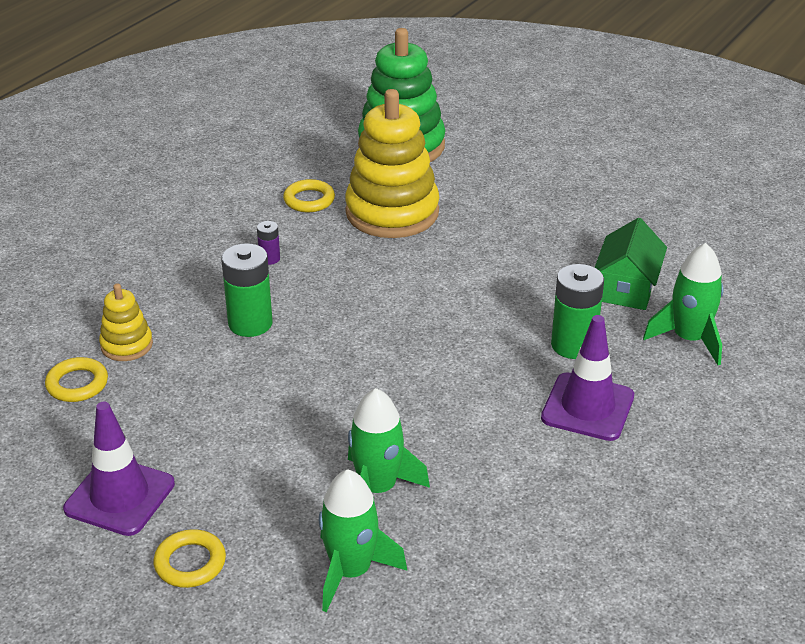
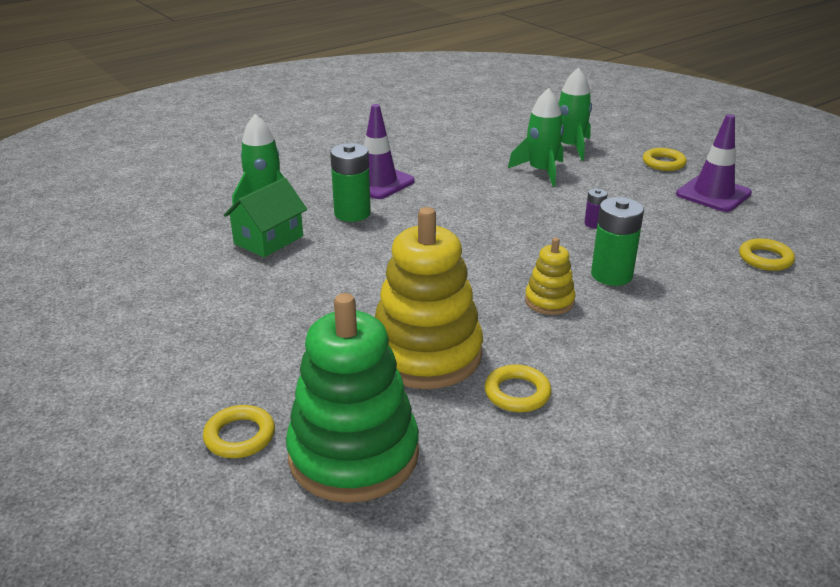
camera: 160 degrees left, 5 degrees down
yellow stacking toy [99,283,153,361] -> yellow stacking toy moved to [525,238,576,315]
purple battery [257,221,280,265] -> purple battery moved to [584,189,608,228]
none -> yellow ring [203,405,275,458]

